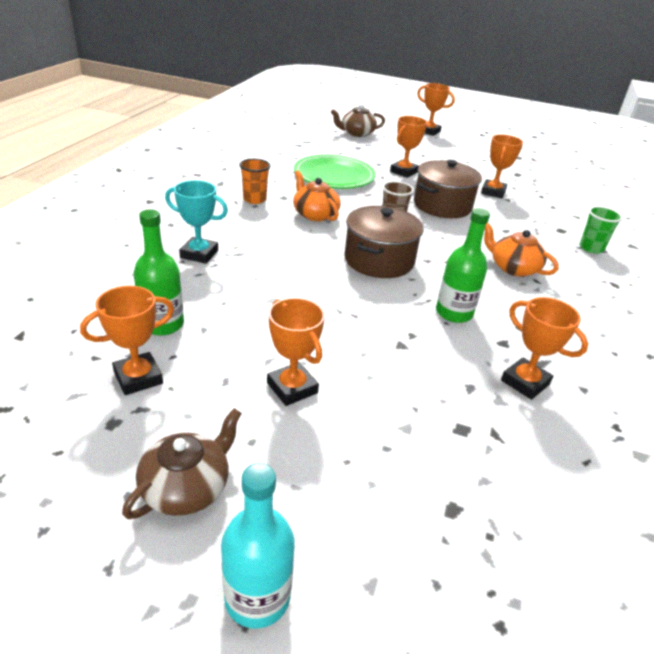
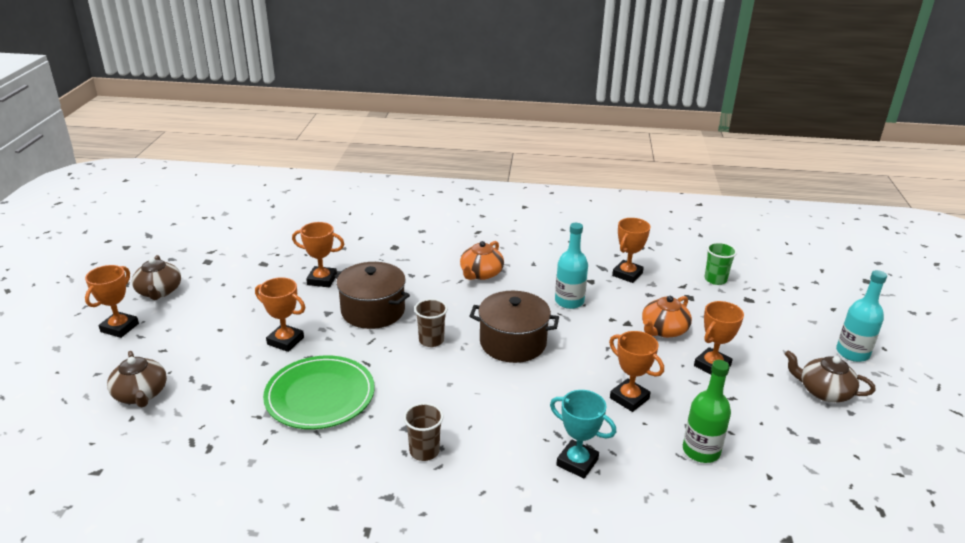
camera: 100 degrees left, 5 degrees down
orange trophy [80,286,174,395] -> orange trophy moved to [609,331,664,412]
turquoise trophy [165,180,228,264] -> turquoise trophy turned 60 degrees counterclockwise [550,390,616,478]
orange cup [239,159,270,204] -> brown cup [403,403,444,461]
orange teapot [293,171,341,221] -> orange teapot moved to [642,296,692,338]
green bottle [436,208,490,323] -> turquoise bottle [555,223,588,309]
green cup [580,206,623,254] -> green cup moved to [705,242,737,285]
none -> brown teapot [132,255,181,300]

